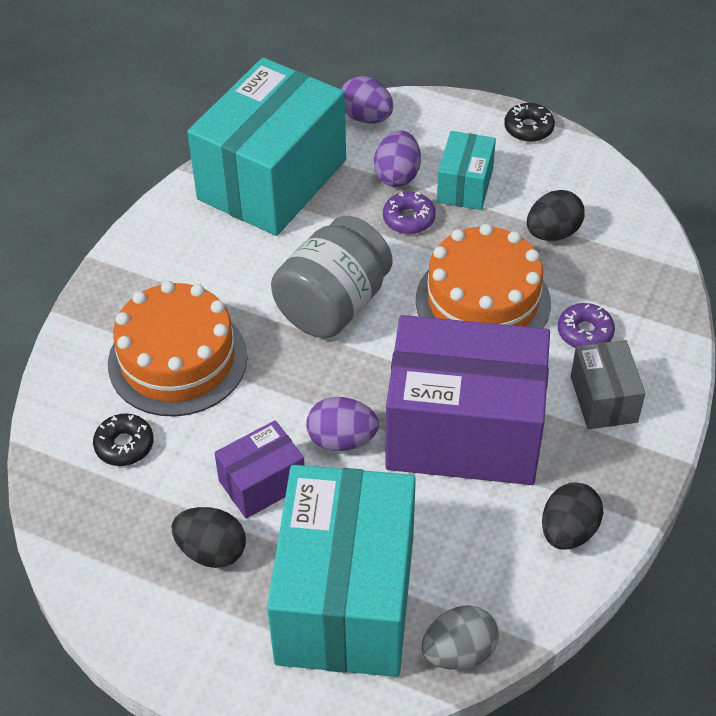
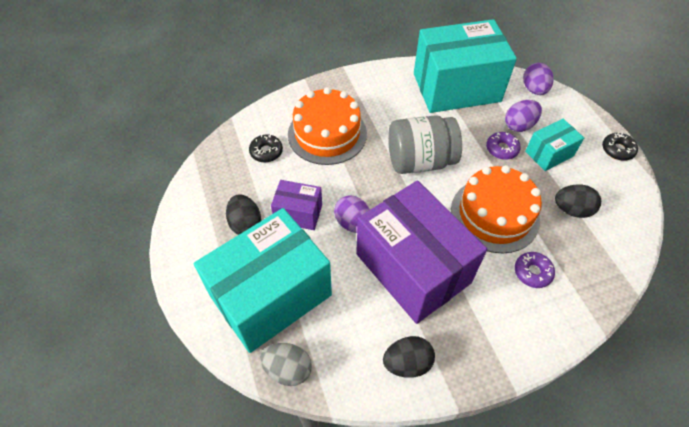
camera: 45 degrees right, 5 degrees up
grey box [571,340,645,429] -> none

